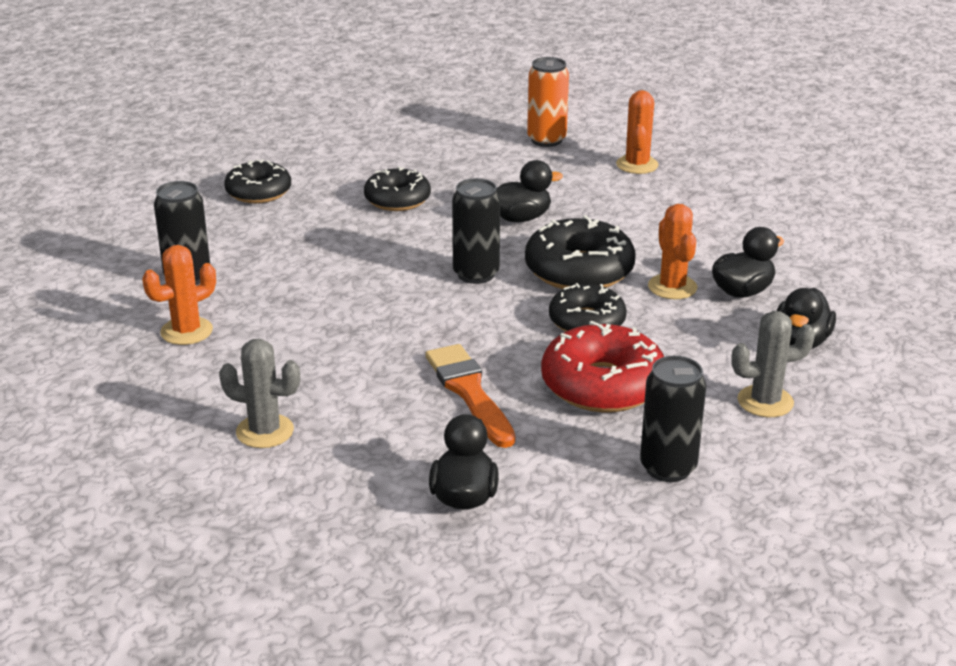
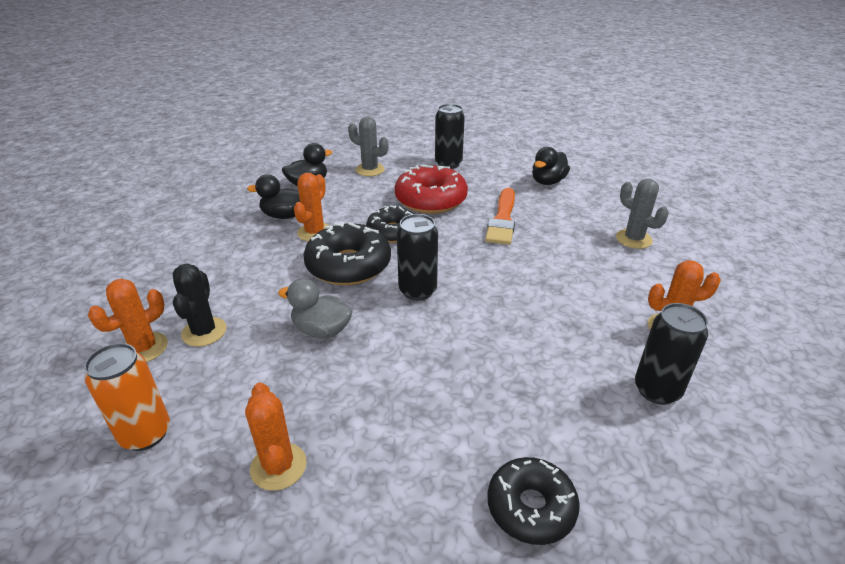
camera: 145 degrees left, 5 degrees up
black donut [364,166,431,211] -> none
black duck [496,160,563,222] -> grey duck [278,278,353,338]
none -> black cactus [173,264,227,347]
none -> orange cactus [245,382,307,491]

